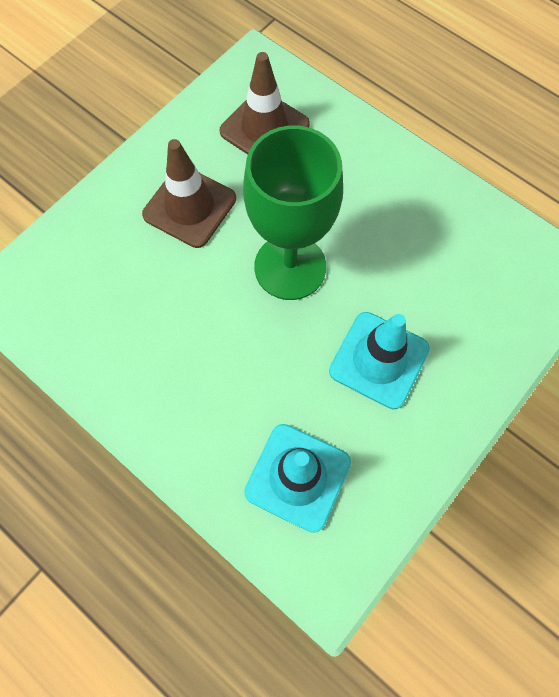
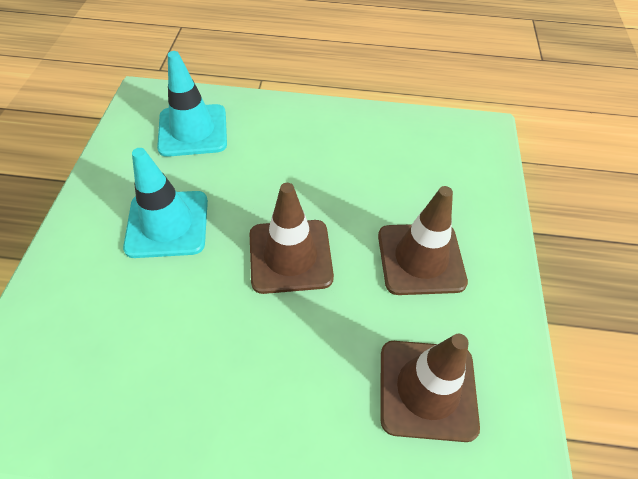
camera: 145 degrees right, 15 degrees down
green goblet [243,125,343,300] -> brown traffic cone [250,183,334,294]

